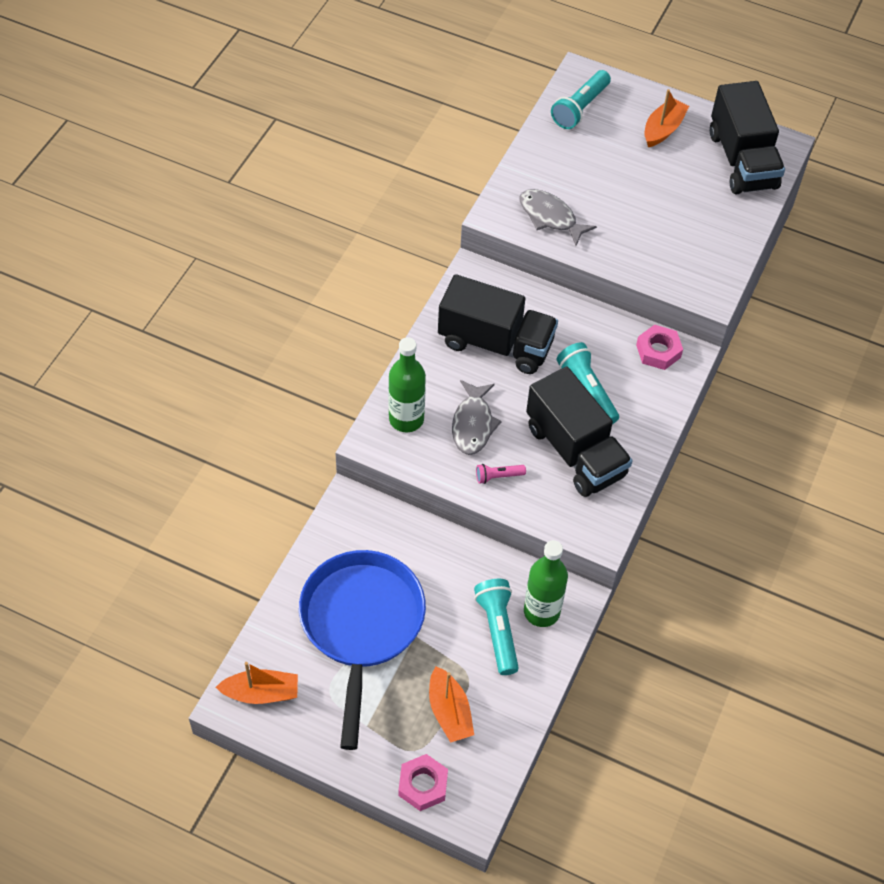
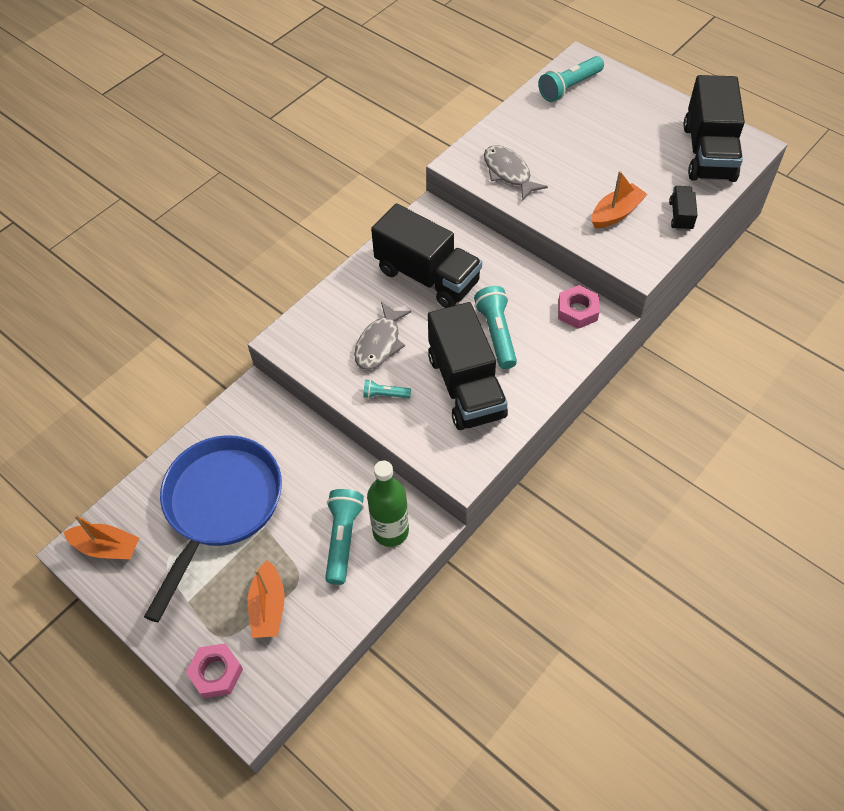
camera: 20 degrees right, 0 degrees up
green bottle [388,337,426,432] -> none
pink flashlight [476,464,526,484] -> turquoise flashlight [363,379,411,399]
orange boat [644,89,689,147] -> orange boat moved to [592,171,648,229]
none -> black truck [669,186,698,231]

